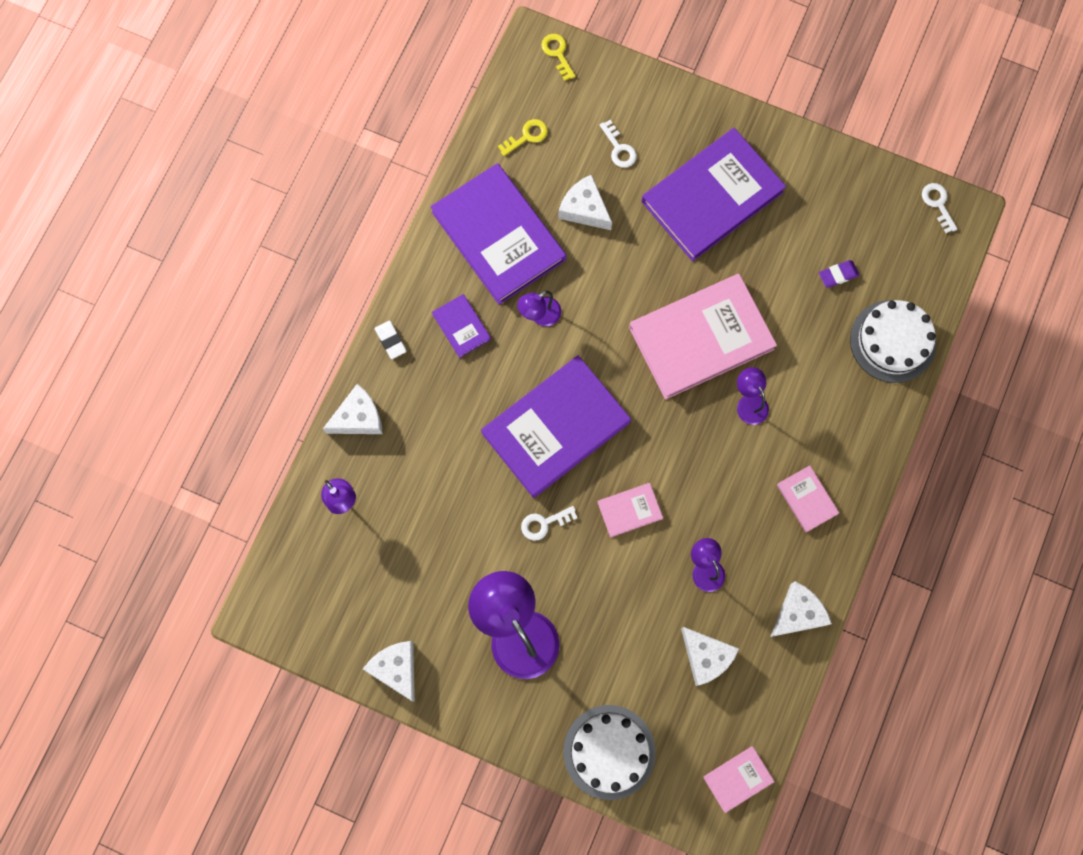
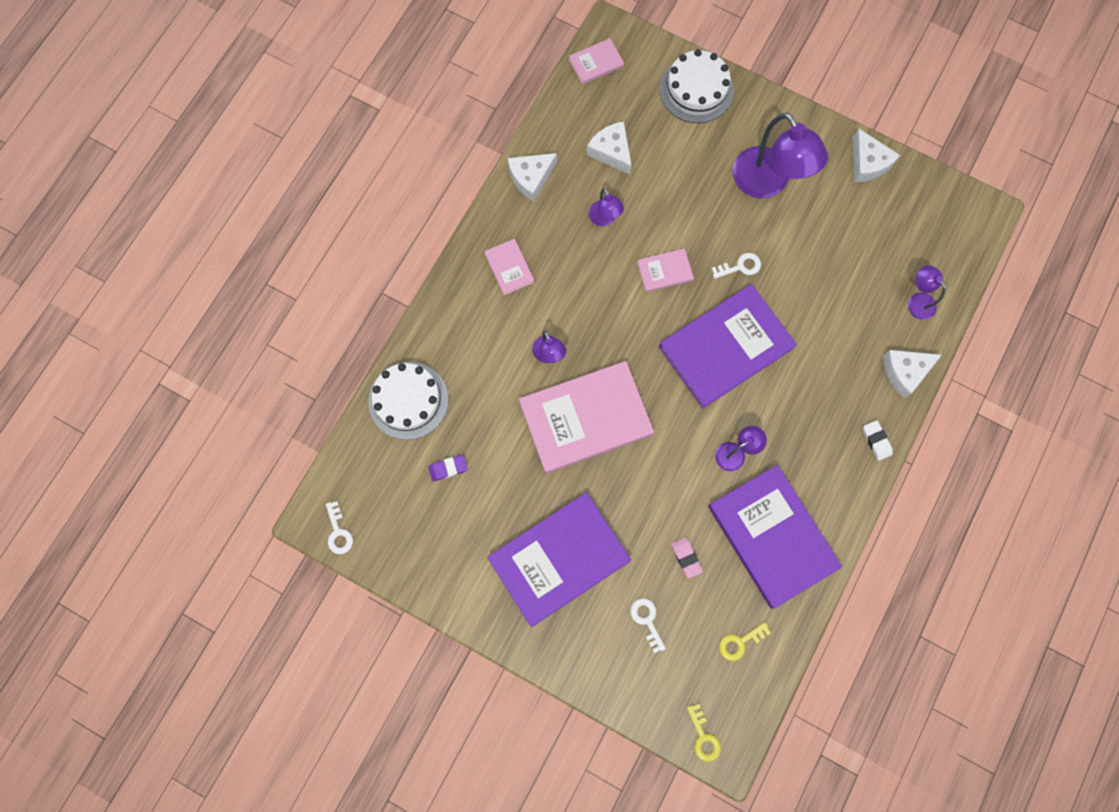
camera: 175 degrees left, 0 degrees up
purple book [432,294,491,358] -> none
white cheese [558,175,612,230] -> pink eraser [671,537,703,579]

